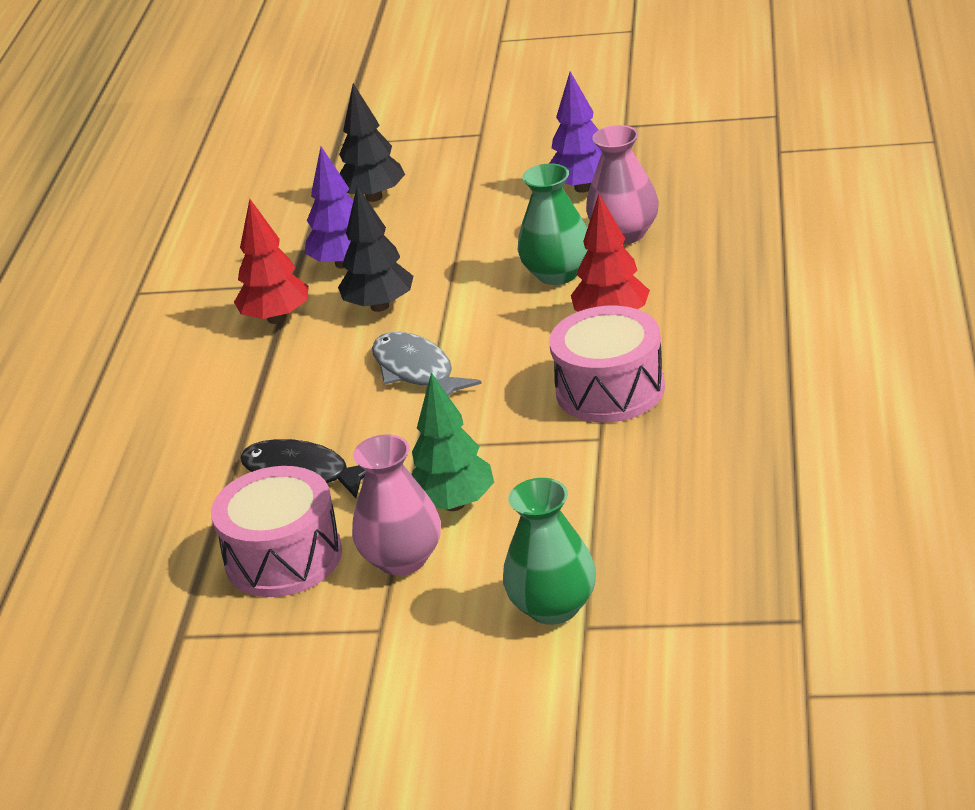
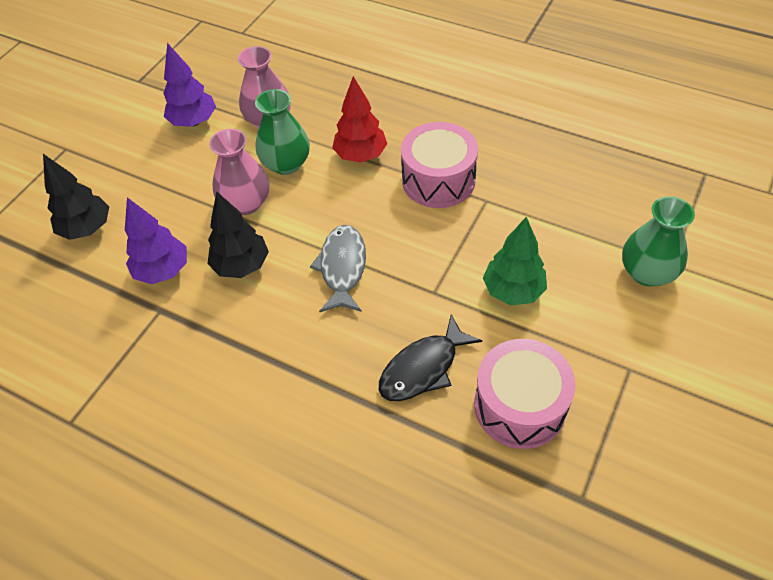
camera: 70 degrees left, 20 degrees up
red tree [234,199,309,324] -> none
pink vase [352,434,441,576] -> pink vase moved to [209,129,269,215]
grey fish [372,332,482,396] -> grey fish turned 105 degrees clockwise [310,225,366,312]

